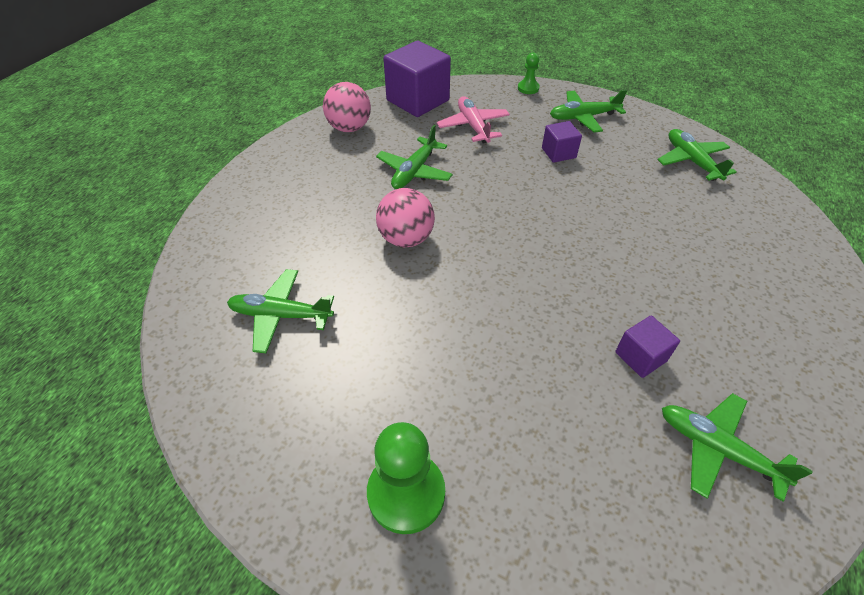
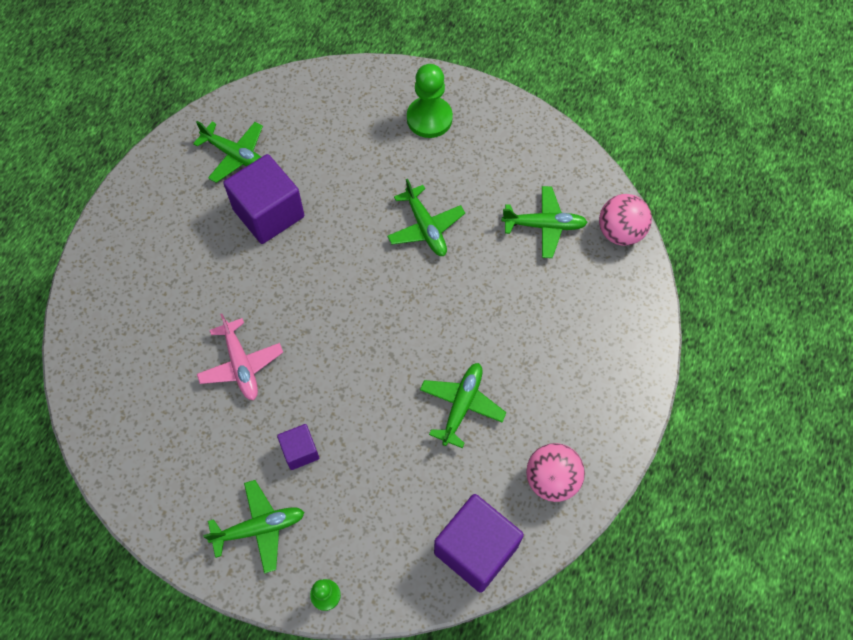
camera: 175 degrees right, 15 degrees up
pink ball [376,188,435,247] -> pink ball moved to [599,194,652,246]
pink plane [437,96,510,143] -> pink plane moved to [197,314,283,400]
purple cube [616,316,680,378] -> purple cube [223,154,304,244], size x1.93
green plane [657,129,737,181] -> green plane moved to [387,179,465,256]

